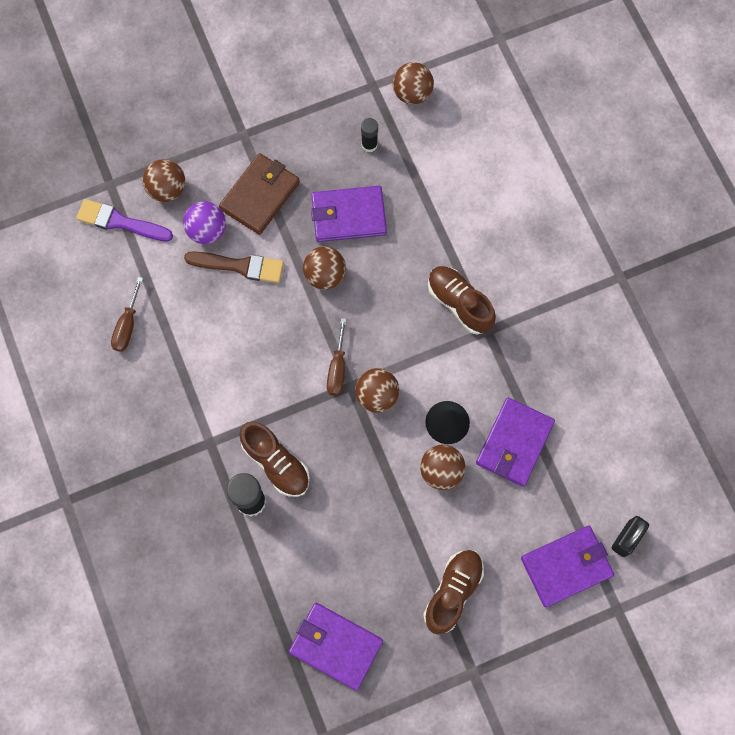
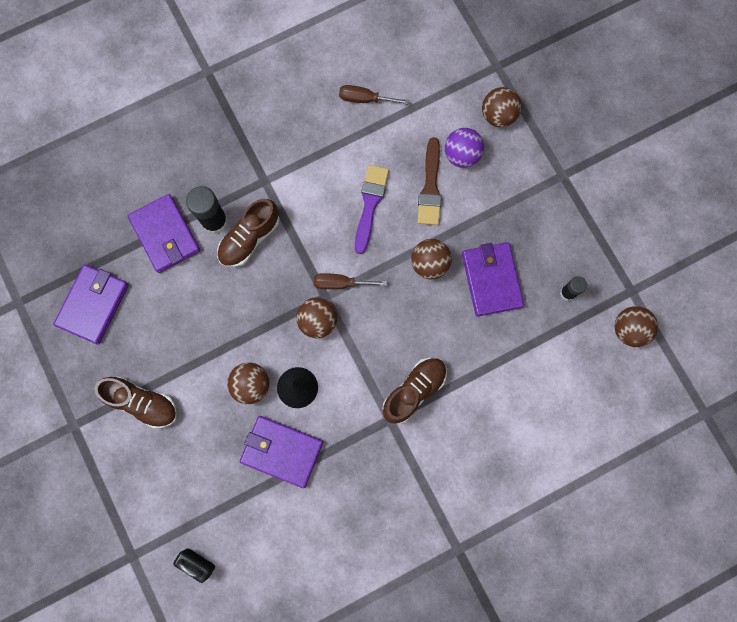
camera: 85 degrees right, 5 degrees up
purple brush [76,199,173,242] -> purple brush moved to [355,165,389,254]
brown wallet [219,153,300,235] -> none
purple wallet [521,525,614,607] -> purple wallet moved to [128,194,200,273]

